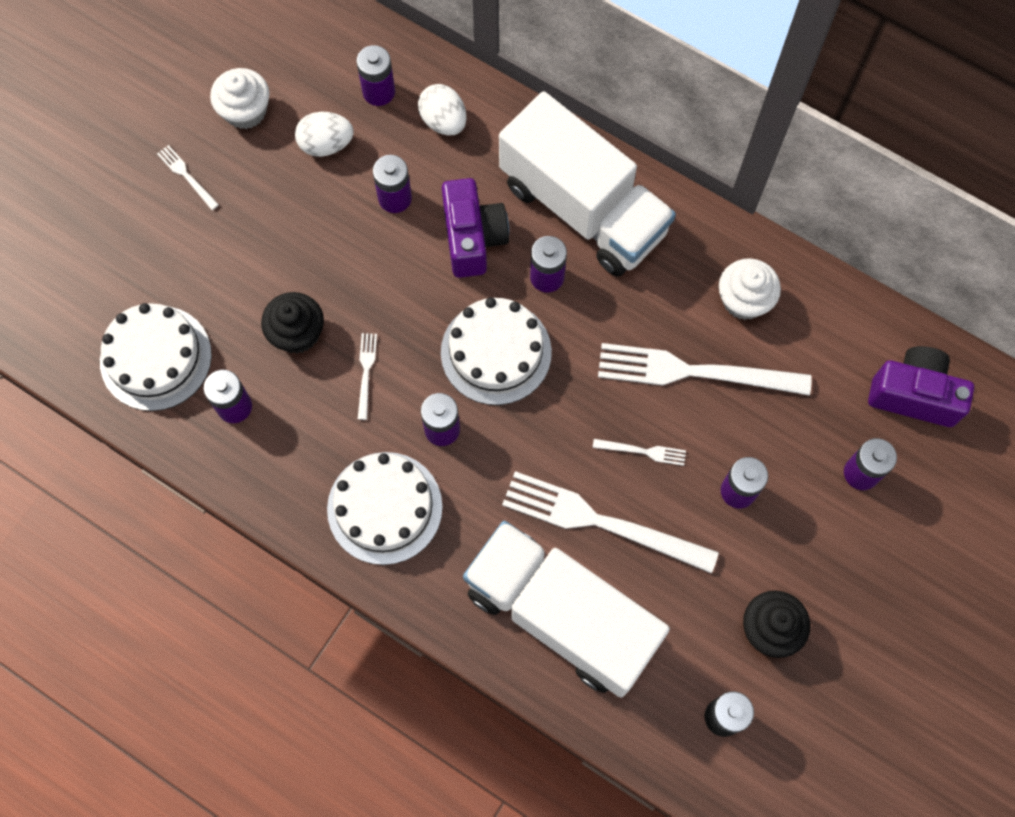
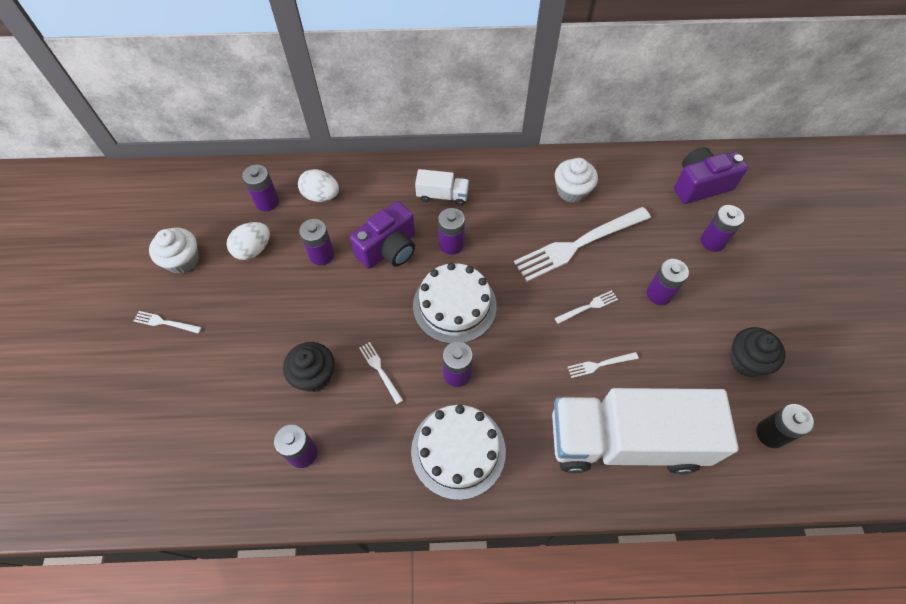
camera: 35 degrees left, 10 degrees down
white cake [100,303,212,411] -> none
purple camera [442,178,509,278] -> purple camera turned 90 degrees clockwise [350,201,415,269]
white truck [499,91,676,277] -> white truck [415,169,469,206], size x0.41
white fork [502,471,719,574] -> white fork [568,352,639,378], size x0.43

